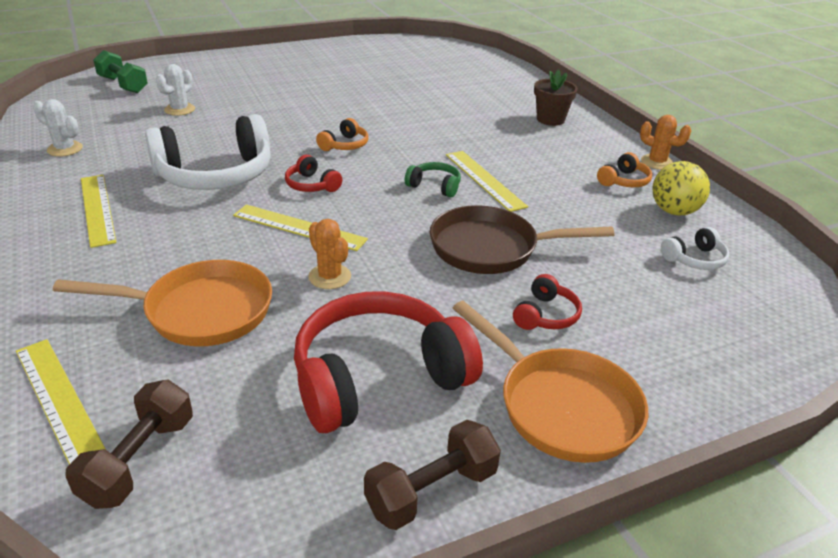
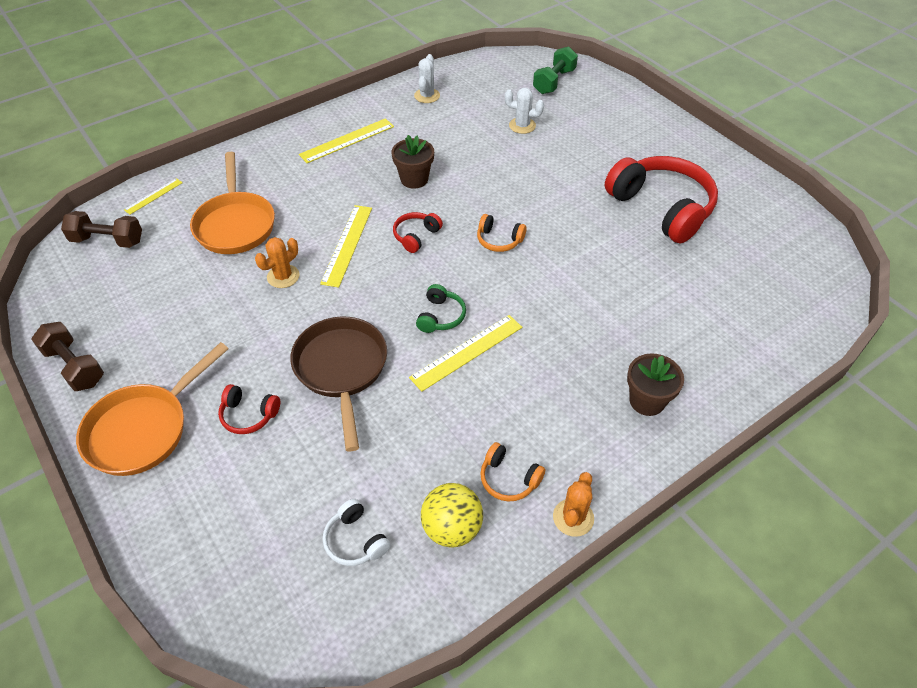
camera: 80 degrees right, 15 degrees up
yellow ruler [16,339,106,465] -> yellow ruler [124,178,183,215], size x0.58
white headphones [145,114,271,190] -> brown flower pot [391,135,434,189]
red headphones [294,291,483,433] -> red headphones moved to [605,156,718,244]

